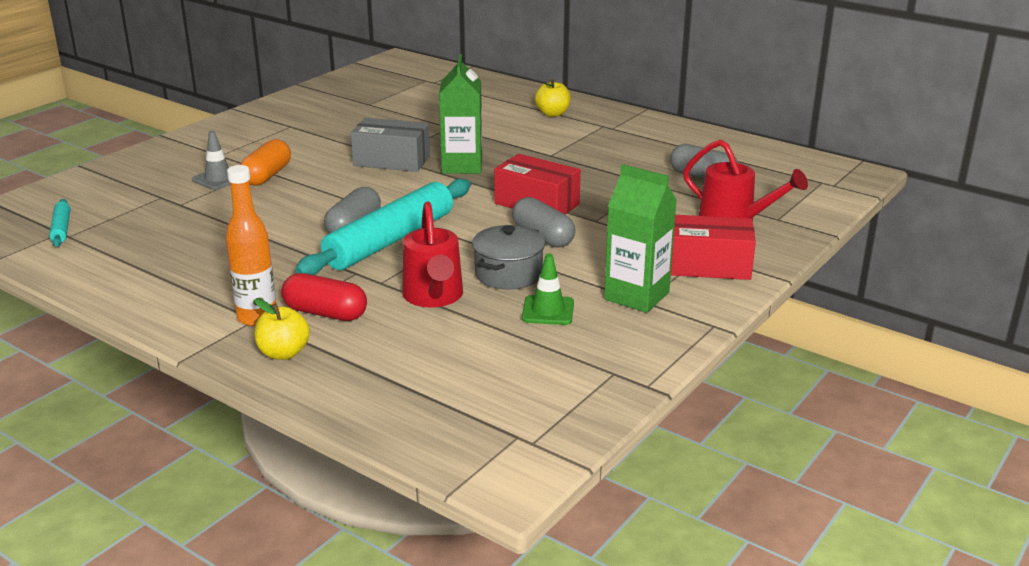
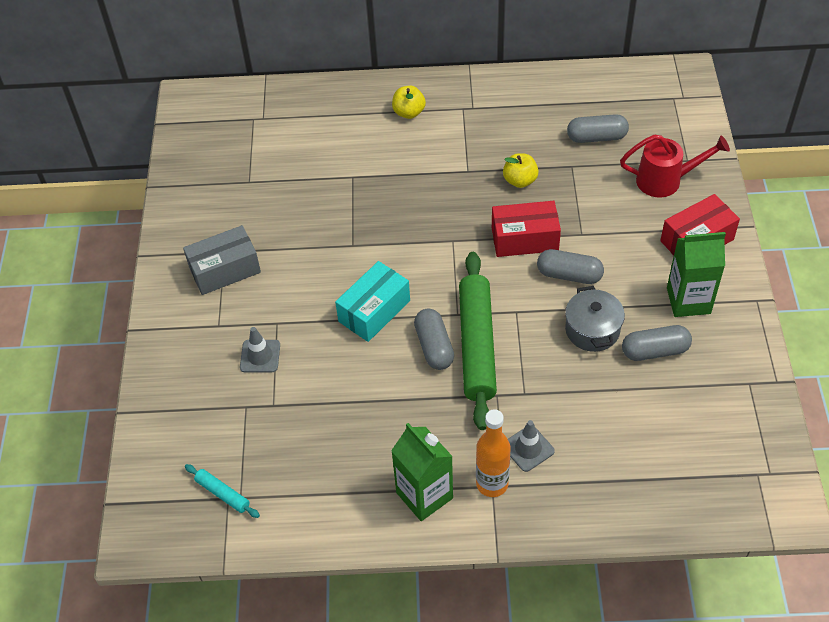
camera: 35 degrees left, 25 degrees up
orange capsule [240,139,291,186] -> none
yellow apple [254,299,310,360] -> yellow apple moved to [503,153,539,188]
red capsule [281,273,367,321] -> grey traffic cone [508,420,555,472]
turquoise rolling pin [295,179,471,275] -> green rolling pin [459,252,497,430]
grey box [351,118,430,172] -> grey box moved to [183,225,261,295]
red watering can [402,201,463,307] -> none
green carton [439,54,482,174] -> green carton moved to [391,423,453,521]
green traffic cone [522,253,574,325] -> grey capsule [622,325,692,361]
none -> turquoise box [335,261,410,342]

